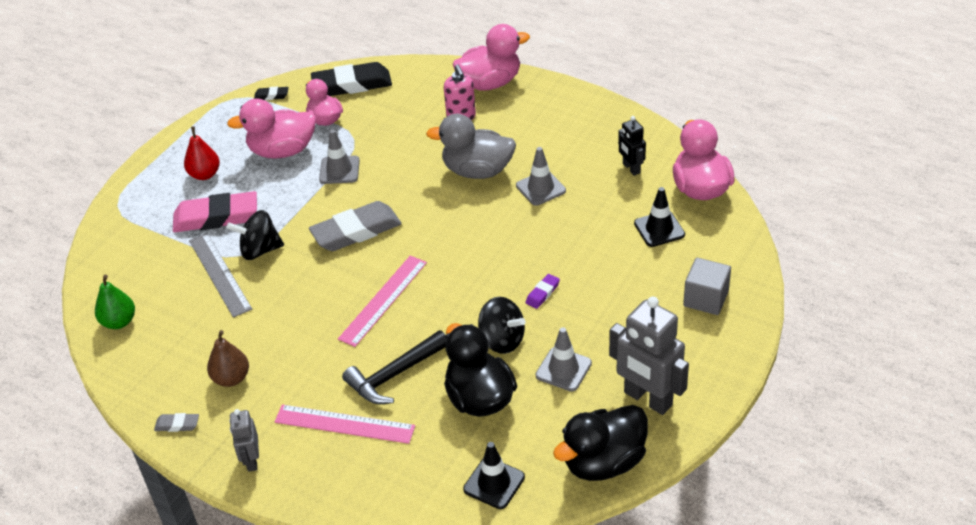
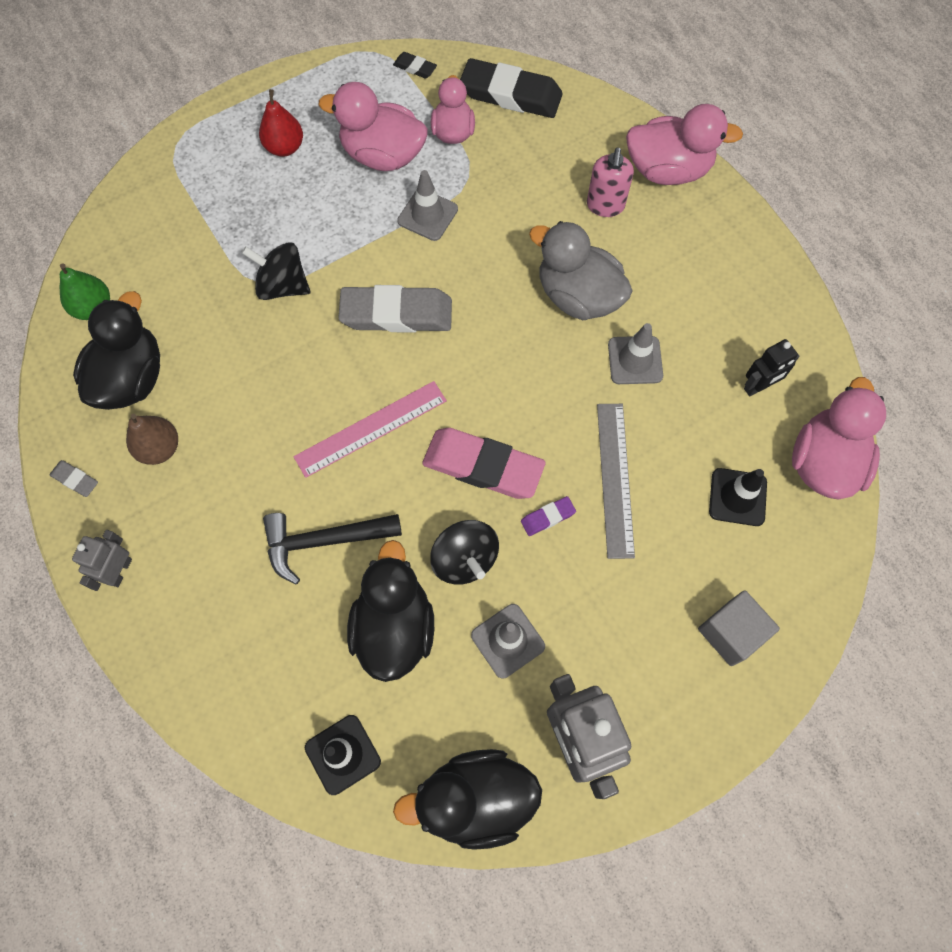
camera: 25 degrees right, 25 degrees up
pink eraser [173,191,257,232] -> pink eraser moved to [422,428,545,499]
grey ruler [189,233,252,318] -> grey ruler moved to [597,404,635,559]
pink ruler [275,404,415,444] -> none
black robot [618,116,646,176] -> black robot turned 120 degrees counterclockwise [744,339,799,396]
none -> black duck [73,291,160,410]

